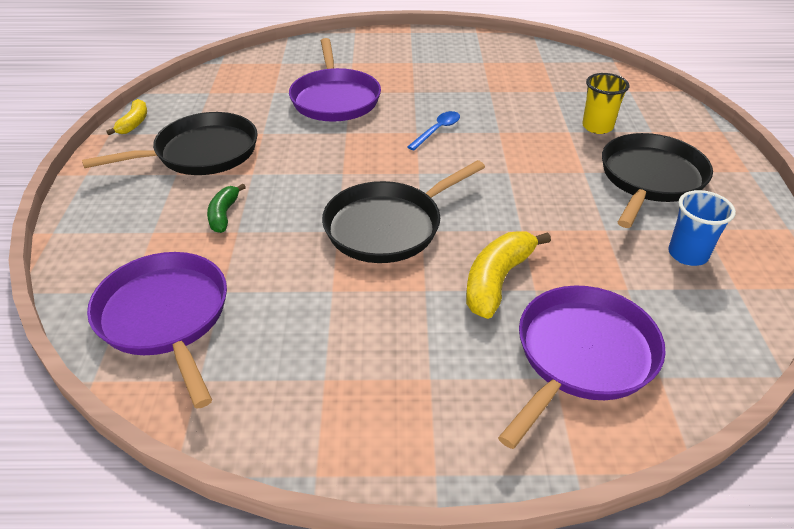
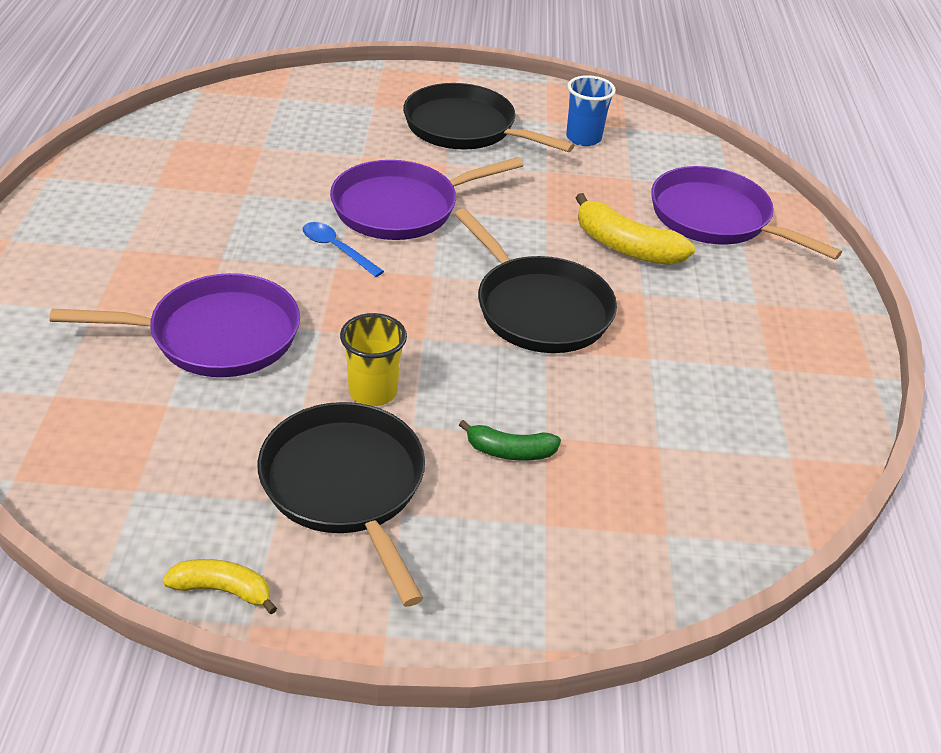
camera: 90 degrees left, 0 degrees up
purple pan [87,252,227,409] -> purple pan moved to [330,157,523,240]
yellow cup [582,73,629,134] -> yellow cup moved to [340,313,407,406]

